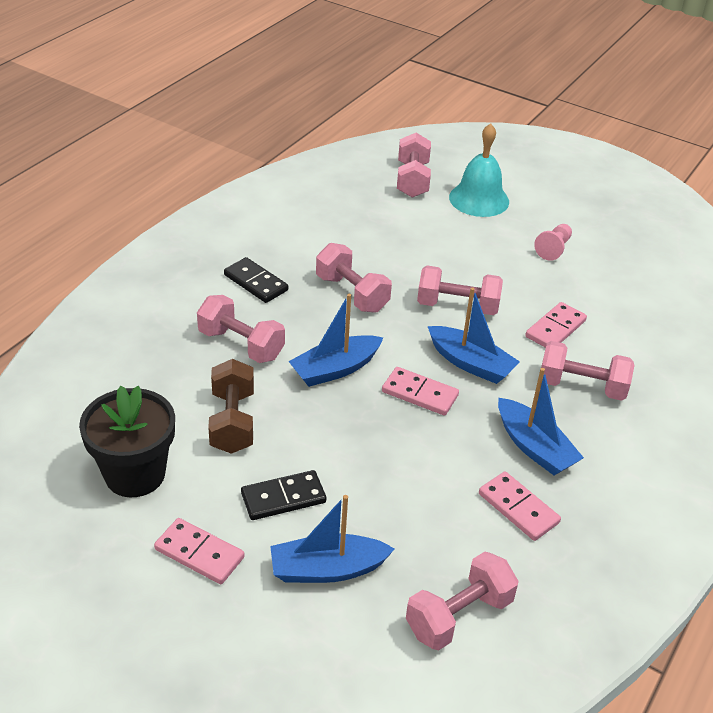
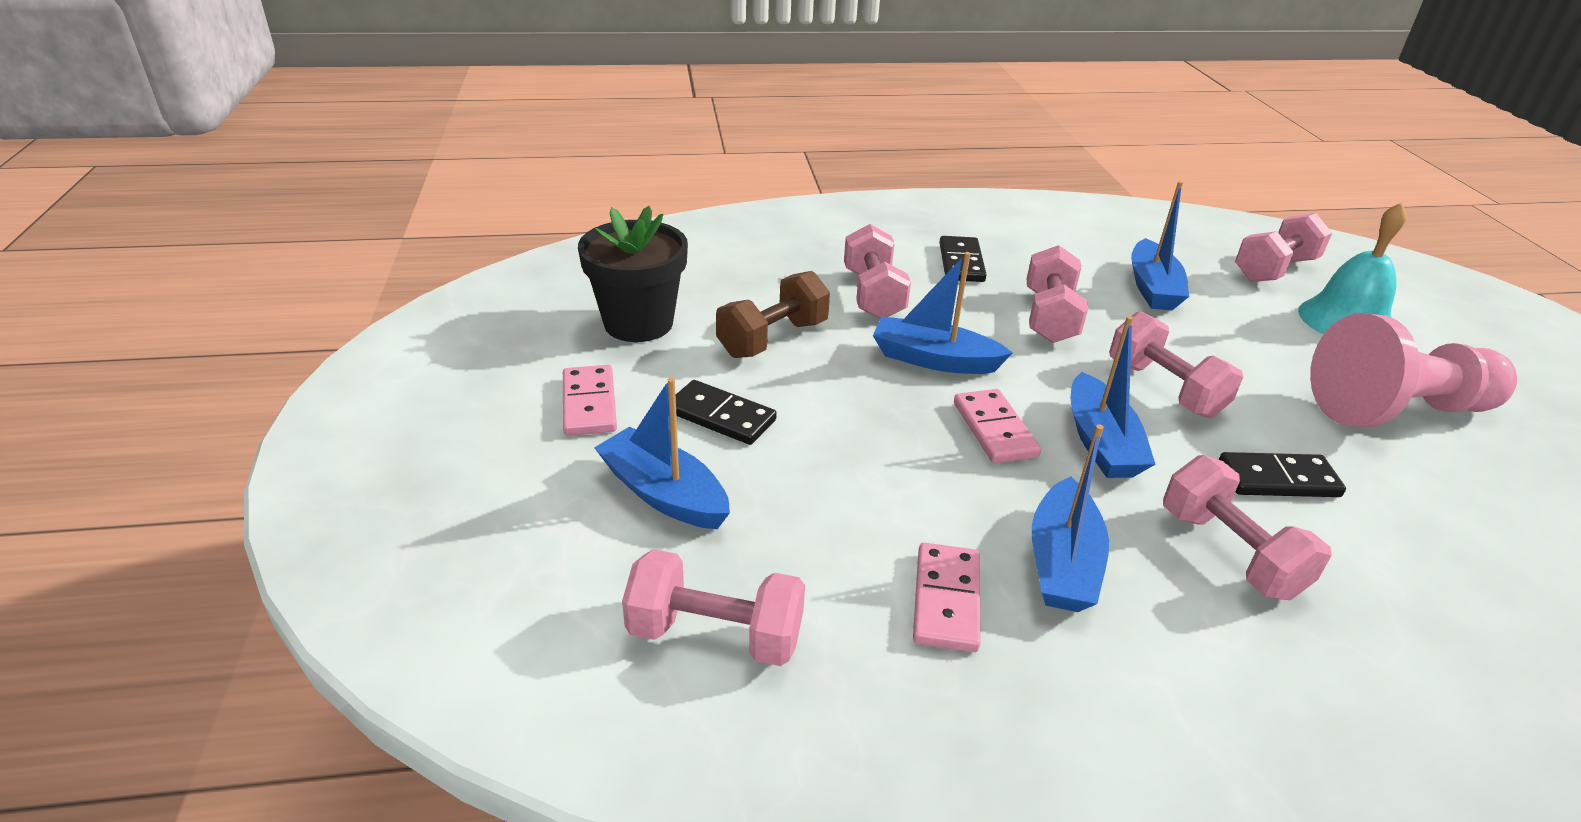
camera: 50 degrees right, 5 degrees down
pink domino [525,302,587,348] -> black domino [1219,452,1346,497]
pink pawn [534,224,572,261] -> pink pawn [1310,313,1517,427], size x2.27
none -> blue boat [1131,181,1189,310]

